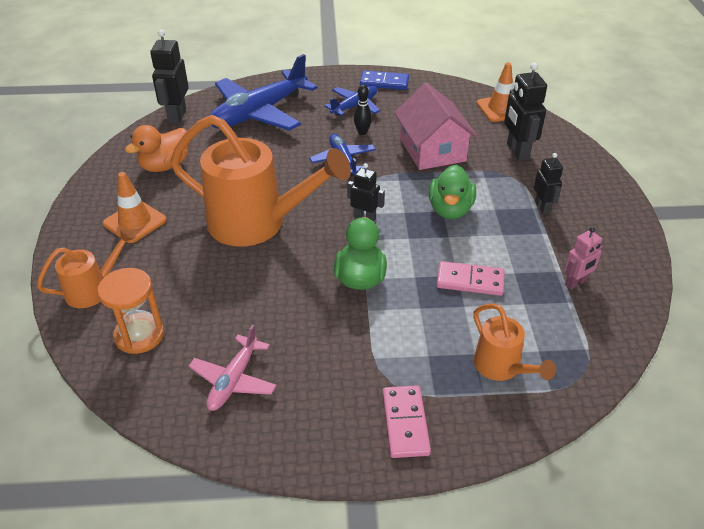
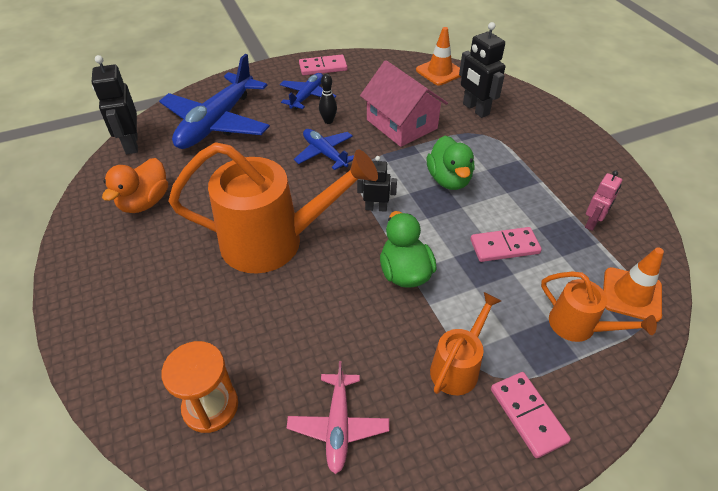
camera: 20 degrees left, 5 degrees up
orange watering can [37,228,135,308] -> orange watering can moved to [430,292,501,395]
orange traffic cone [103,172,167,243] -> orange traffic cone moved to [603,247,664,322]
blue domino [360,70,409,90] -> pink domino [299,55,348,76]
black robot [534,153,563,214] -> none

